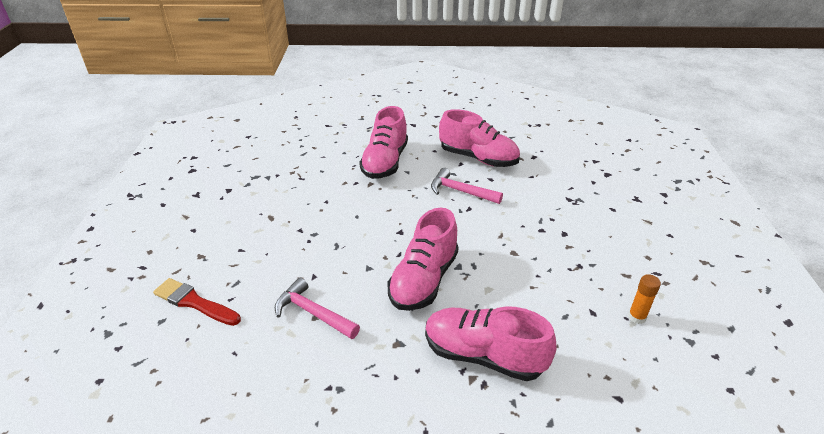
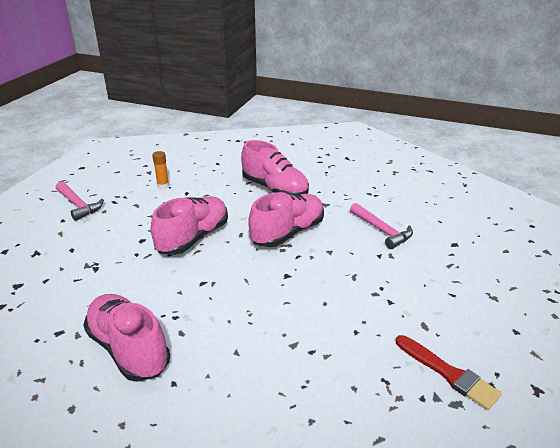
camera: 160 degrees left, 5 degrees down
red brush [153,278,241,326] -> red brush moved to [396,335,502,410]
pink shoe [359,106,408,179] -> pink shoe moved to [151,196,228,255]
pink hammer [431,168,503,204] -> pink hammer moved to [56,182,104,221]

